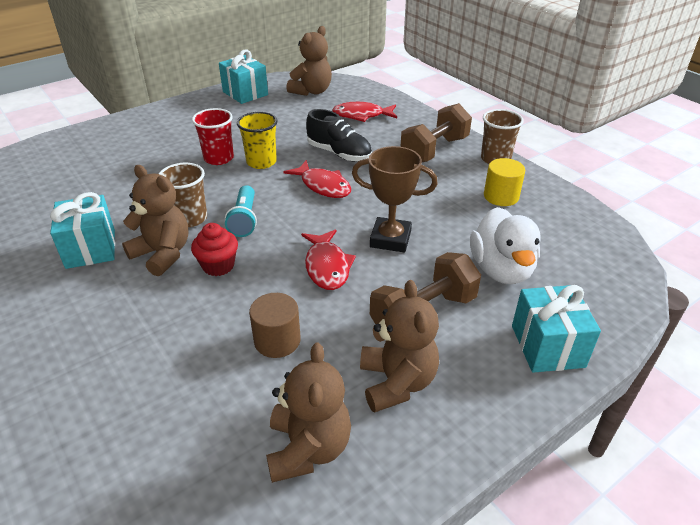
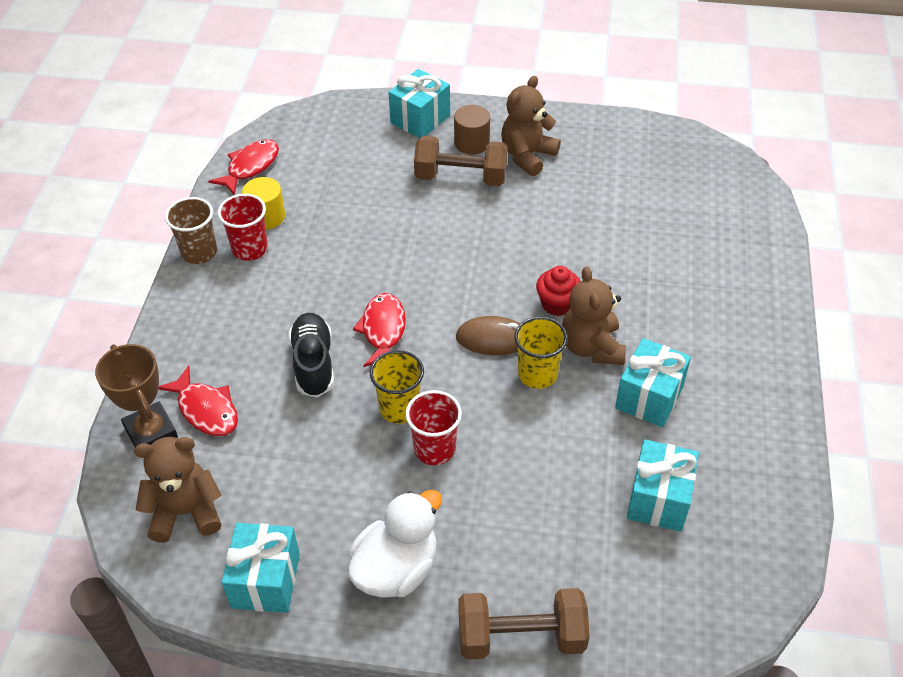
camera: 135 degrees left, 10 degrees up
brown cup [159,163,207,227] -> yellow cup [514,316,568,389]
turquoise flashlight [225,185,257,237] -> brown mouse [456,316,520,355]
brown cylinder [249,293,301,358] -> brown cylinder moved to [454,105,490,154]
brown teddy bear [266,343,351,483] -> none
red fish [301,229,356,290] -> red fish moved to [208,139,279,195]
brown trophy [352,146,438,252] -> brown trophy moved to [95,344,178,447]
brown dumbbell [400,103,472,162] -> brown dumbbell moved to [458,588,590,659]
white duck [470,207,541,284] -> white duck moved to [348,490,442,598]
none -> red cup [218,194,268,261]
none -> turquoise gift [627,439,699,532]

